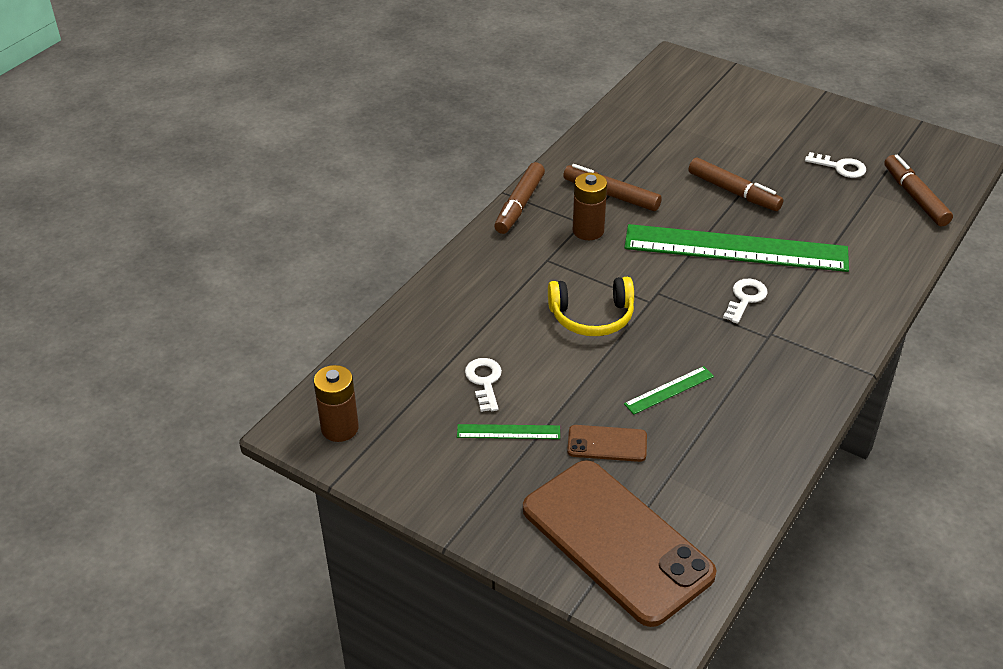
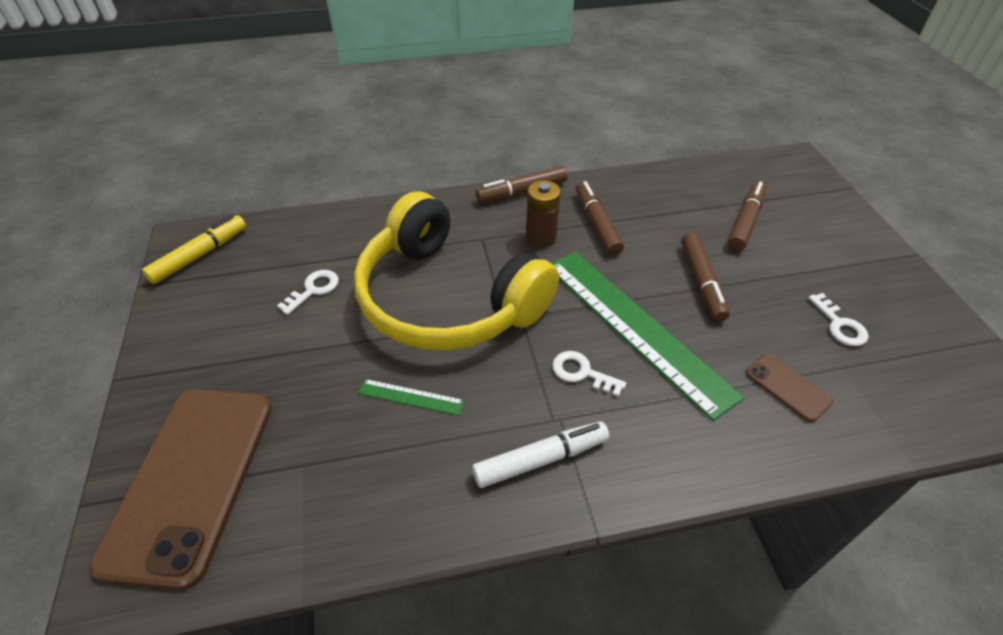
camera: 45 degrees right, 5 degrees up
brown battery [314,365,359,442] -> yellow marker [142,215,246,284]
green ruler [457,424,560,439] -> none
yellow headphones [548,277,634,336] -> yellow headphones [354,191,559,350], size x2.17
brown phone [567,425,647,462] -> brown phone moved to [746,353,833,422]
white key [723,279,768,324] -> white key turned 135 degrees counterclockwise [552,351,626,397]
brown marker [884,155,953,226] -> brown marker moved to [728,182,766,251]
none -> white marker [472,422,609,488]

